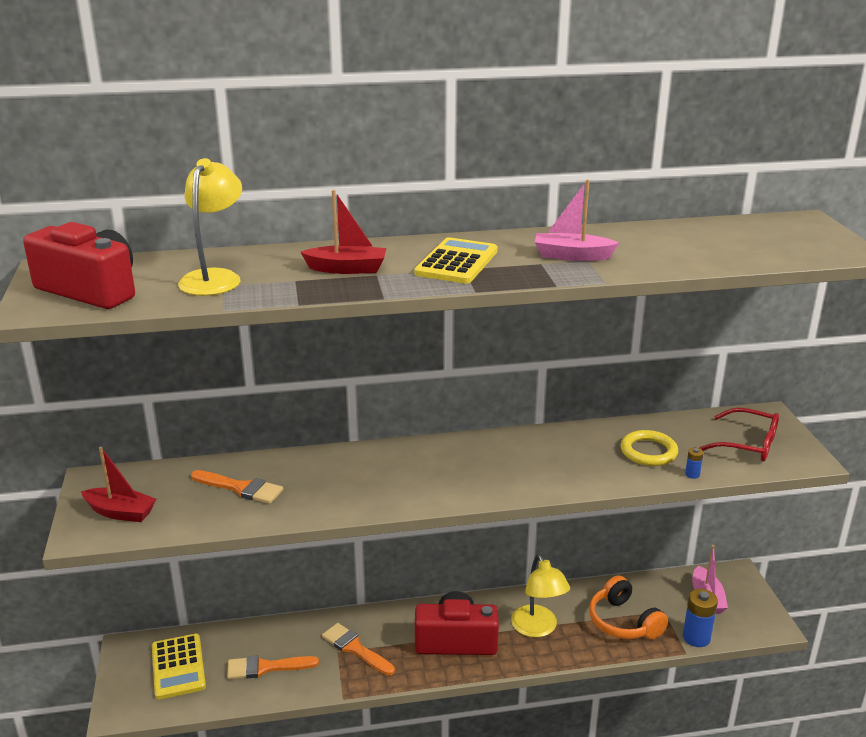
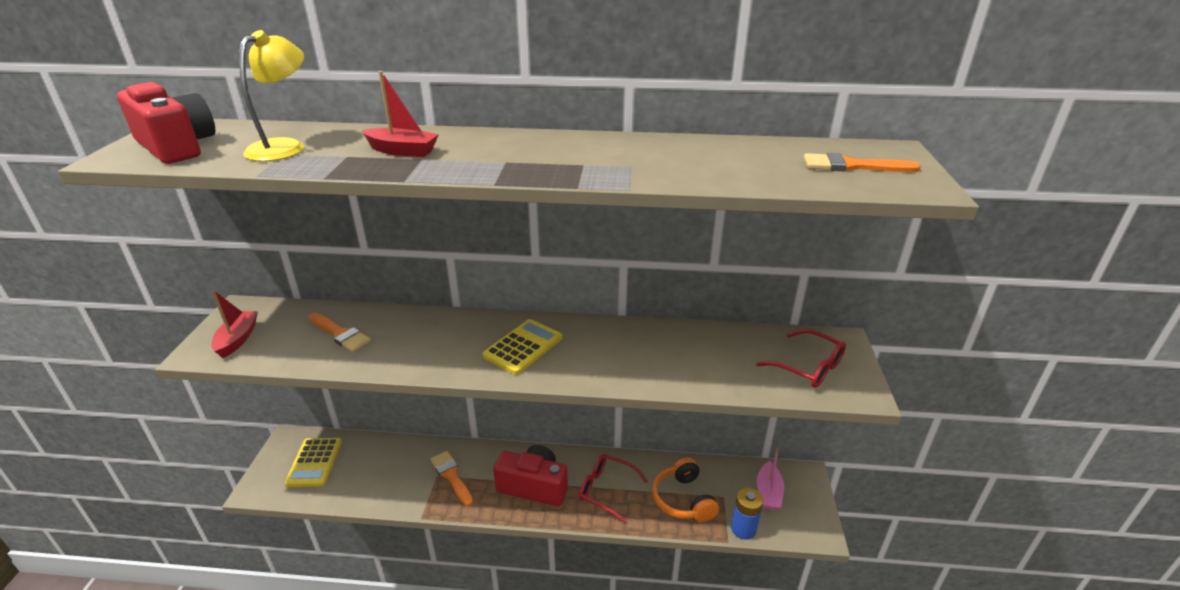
camera: 15 degrees right, 5 degrees up
red boat [81,447,156,522] -> red boat turned 120 degrees counterclockwise [211,290,258,358]
orange brush [227,655,319,679] -> orange brush moved to [804,153,921,172]
yellow calculator [414,237,498,284] -> yellow calculator moved to [483,319,563,375]
yellow lamp [511,554,570,637] -> red glasses [579,454,648,523]
pink boat [535,179,619,261] -> none
yellow ring [620,430,678,466] -> none
blue battery [685,448,704,479] -> none

